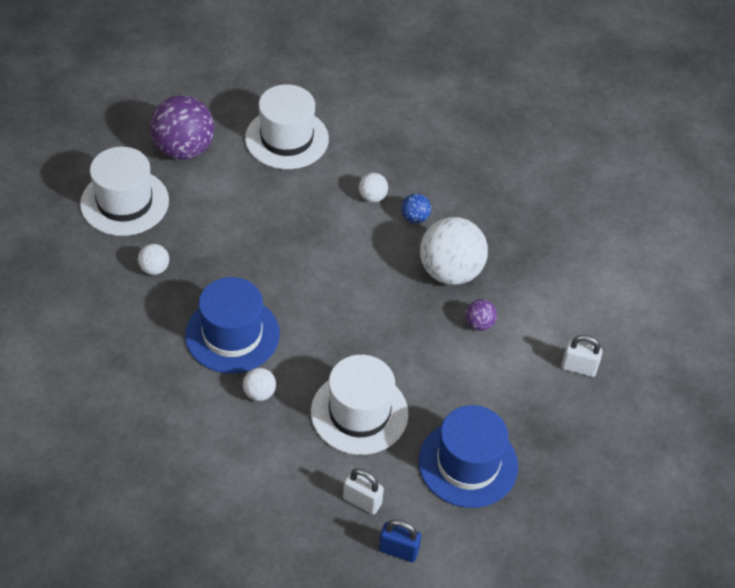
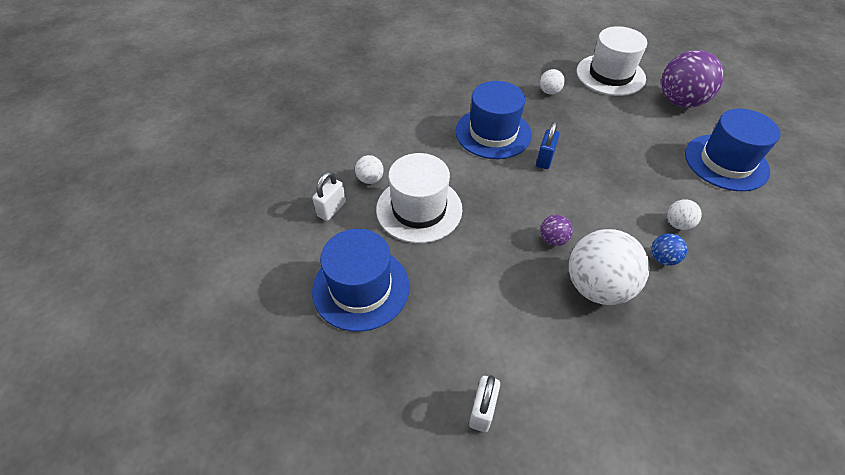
camera: 95 degrees right, 0 degrees up
white ball [243,368,276,401] -> white ball moved to [355,155,384,184]
white hat [245,84,329,169] -> blue hat [685,109,780,191]
blue padlock [379,519,421,562] -> blue padlock moved to [536,121,560,169]
purple ball [465,299,497,331] -> purple ball moved to [540,215,573,246]

